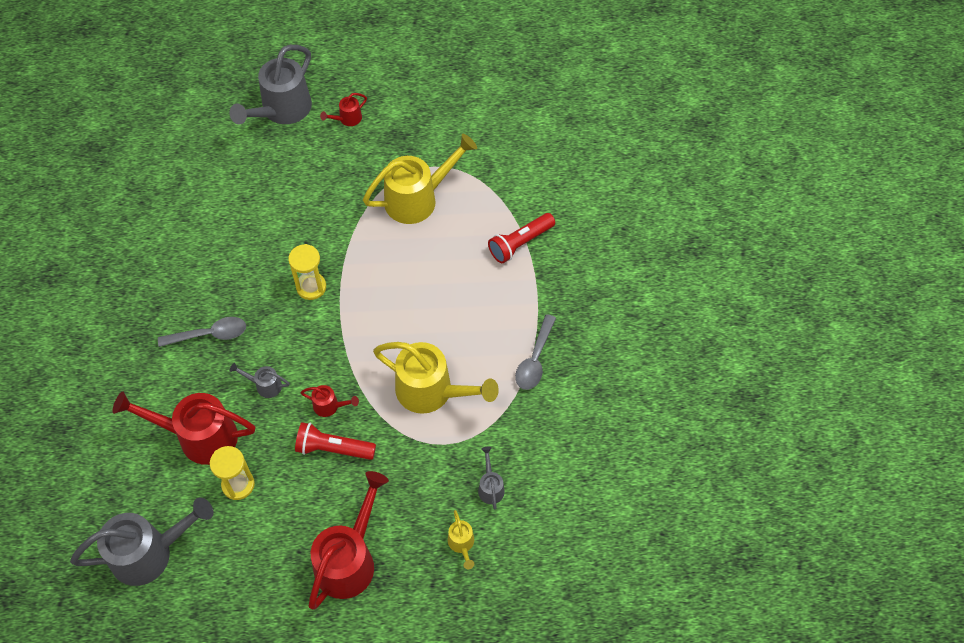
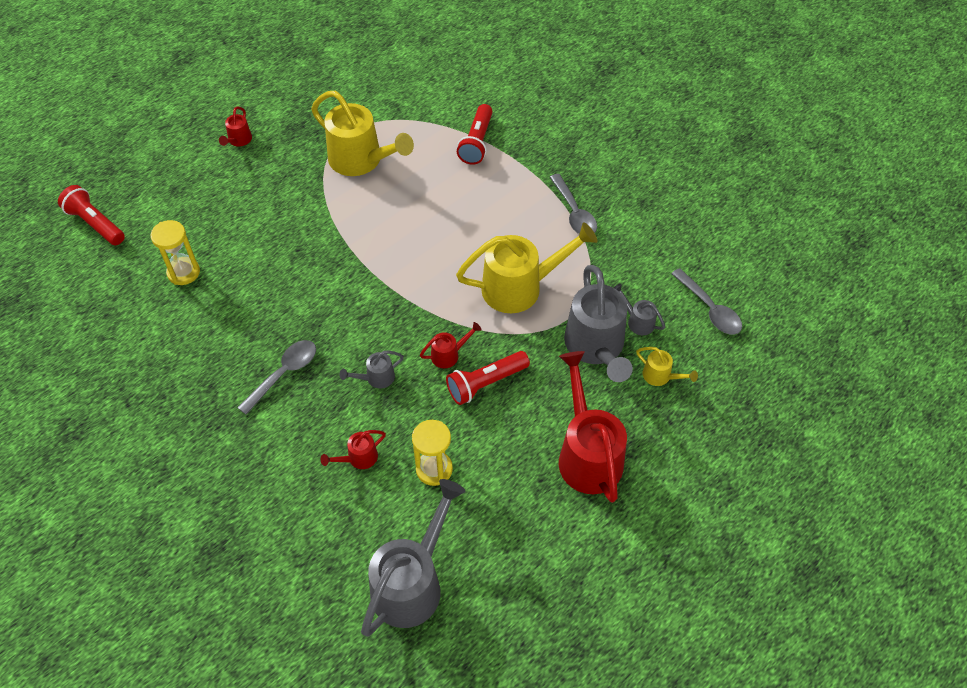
camera: 40 degrees left, 5 degrees down
red watering can [112,392,255,465] -> red watering can [321,430,386,469], size x0.45
grey watering can [229,45,312,124] -> grey watering can moved to [564,265,633,382]
yellow hourglass [288,244,326,300] -> yellow hourglass moved to [150,220,200,285]
yellow watering can [363,134,477,224] -> yellow watering can turned 105 degrees clockwise [311,91,414,176]
none -> red flashlight [58,185,125,245]
none -> grey spoon [671,268,742,335]

